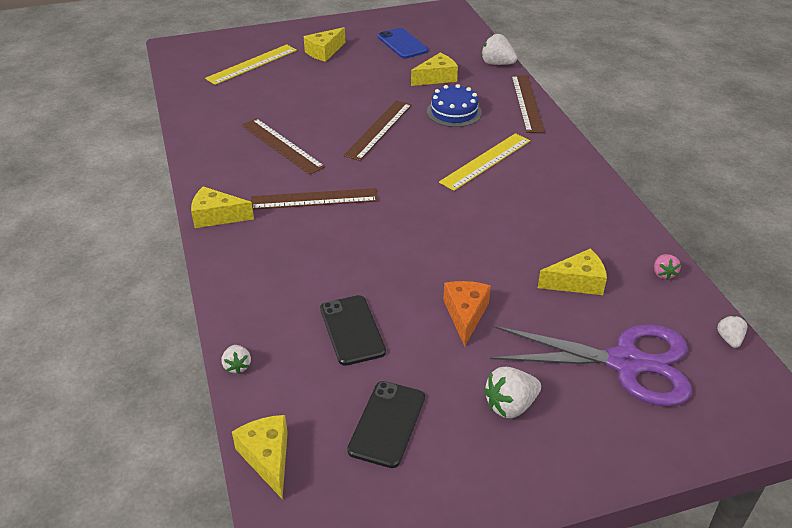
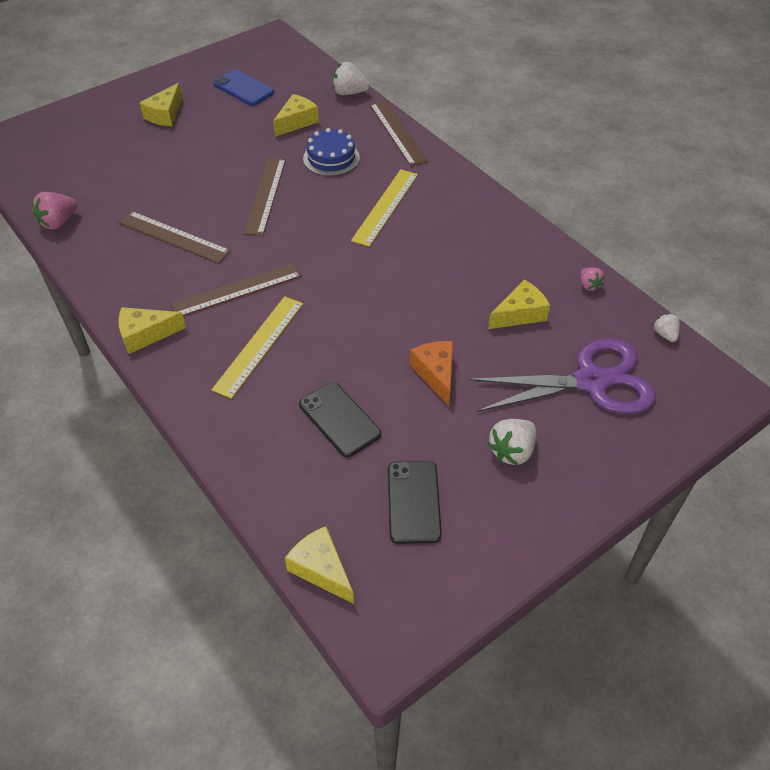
camera: 20 degrees left, 10 degrees up
yellow ruler [205,44,297,85] -> yellow ruler moved to [212,296,303,399]
white strawberry [222,345,251,374] -> none
none -> pink strawberry [32,192,78,230]

